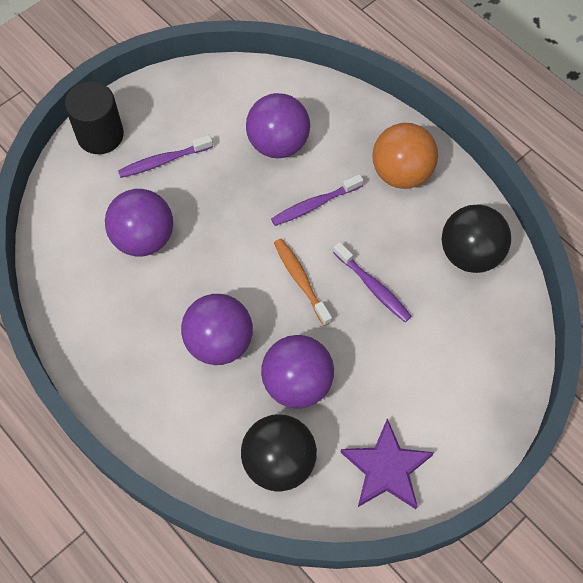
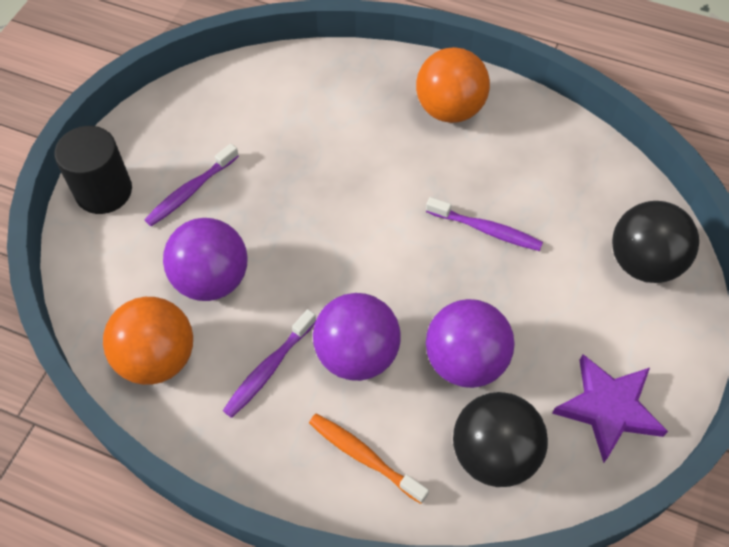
camera: 25 degrees left, 5 degrees down
purple ball [246,93,310,158] -> none
purple toothbrush [271,174,363,226] -> purple toothbrush moved to [223,309,316,418]
orange toothbrush [274,239,332,326] -> orange toothbrush moved to [309,414,429,504]
black ball [442,204,511,273] -> black ball moved to [612,201,699,283]
none -> orange ball [103,297,193,385]

